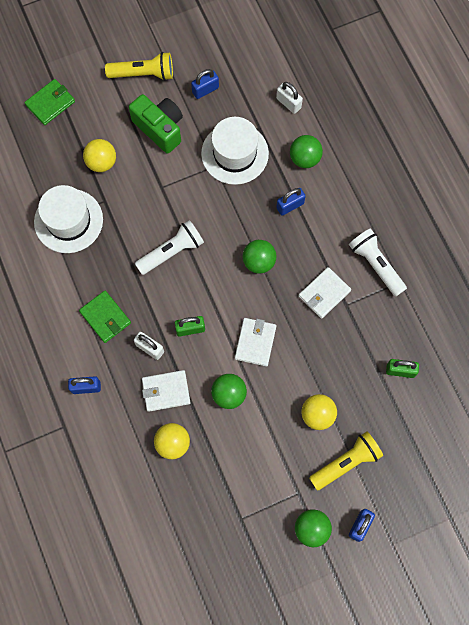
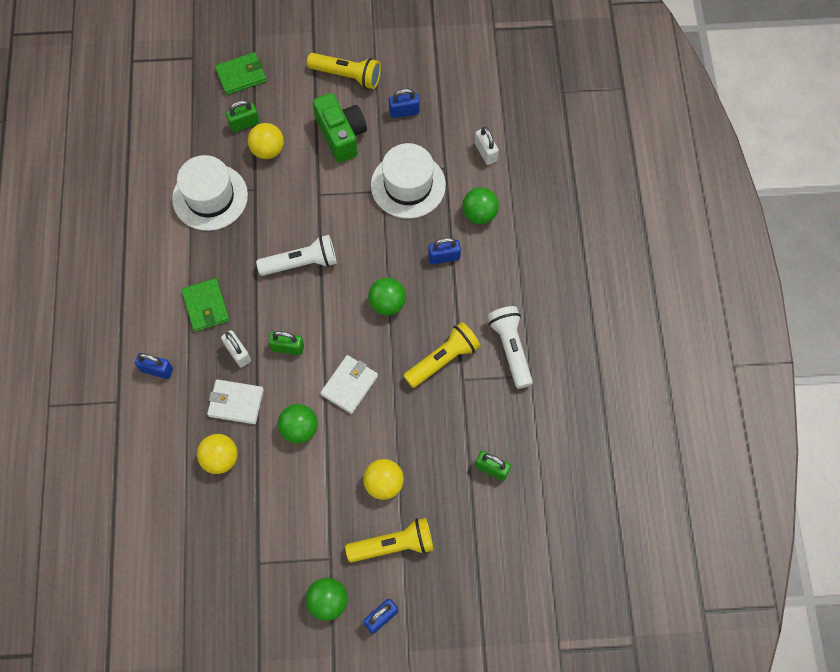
camera: 20 degrees right, 5 degrees down
white wallet [299,267,351,319] -> yellow flashlight [403,322,481,388]
none -> green padlock [226,100,259,132]

